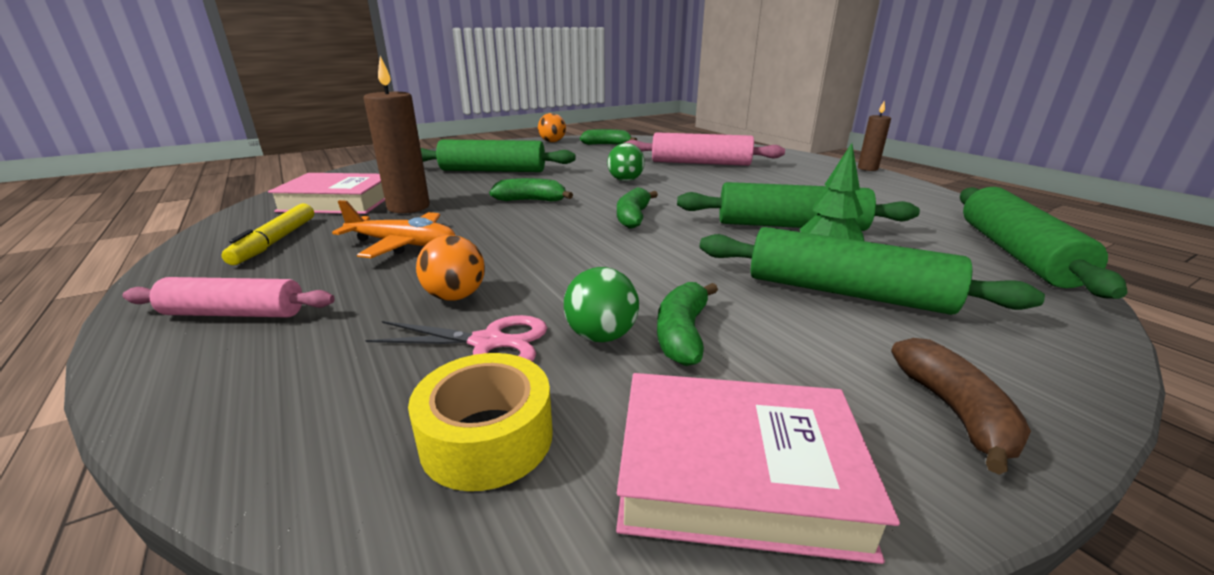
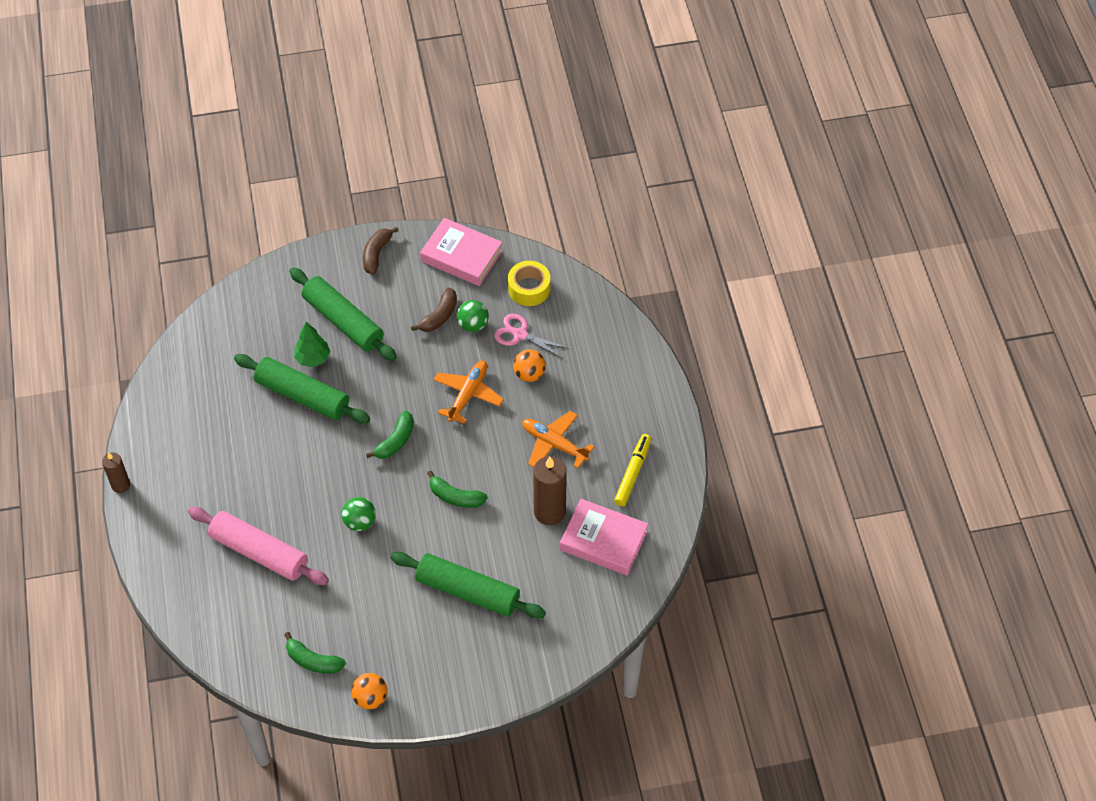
camera: 160 degrees left, 30 degrees up
pink rolling pin [122,277,335,318] -> none
green banana [657,282,718,366] -> brown banana [411,288,457,332]
green rolling pin [960,187,1127,299] -> none
none -> orange plane [434,361,504,424]

